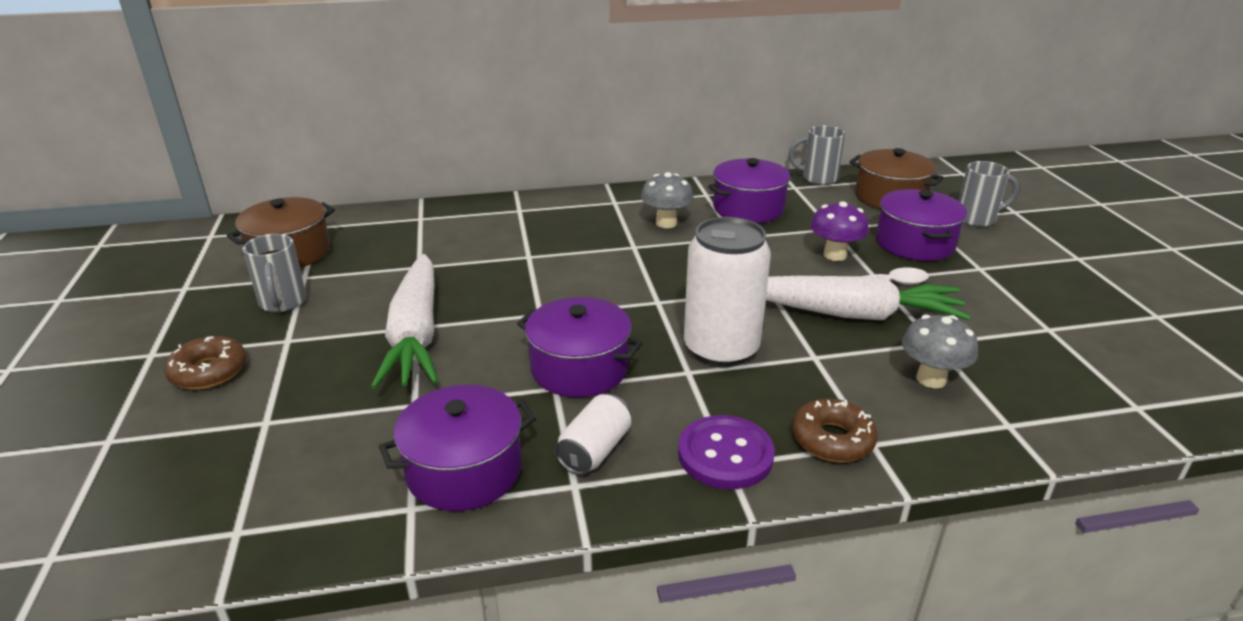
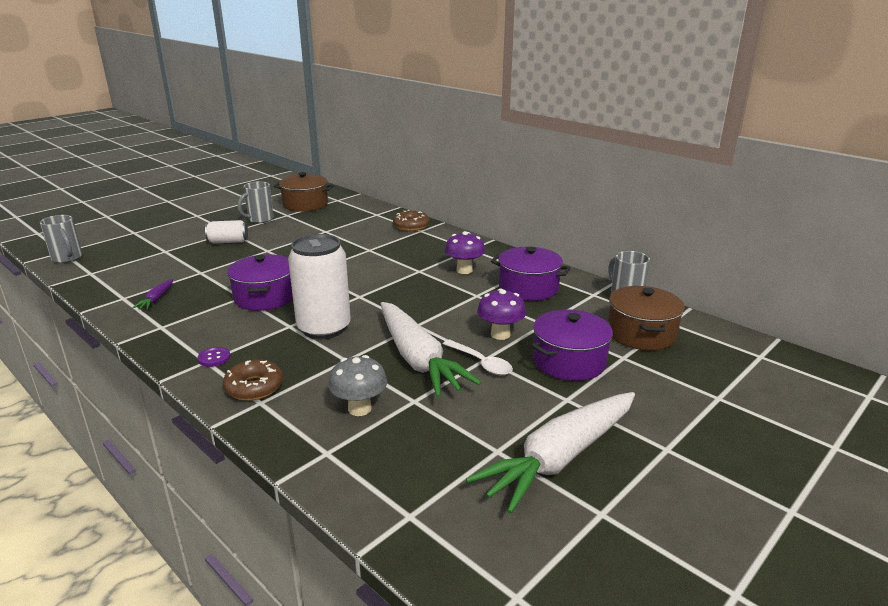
camera: 55 degrees right, 5 degrees down
brown donut [164,336,246,390] -> brown donut moved to [393,210,430,231]
white carrot [371,254,438,389] -> white carrot moved to [466,392,635,514]
purple pot [379,385,536,511] -> purple carrot [133,279,173,309]
white can [555,394,631,475] -> white can moved to [205,220,248,243]
grey mushroom [641,172,694,228] -> purple mushroom [445,231,485,274]
purple button [678,415,775,489] -> purple button [198,347,231,367], size x0.51
grey mug [959,161,1019,227] -> grey mug moved to [40,215,83,263]

